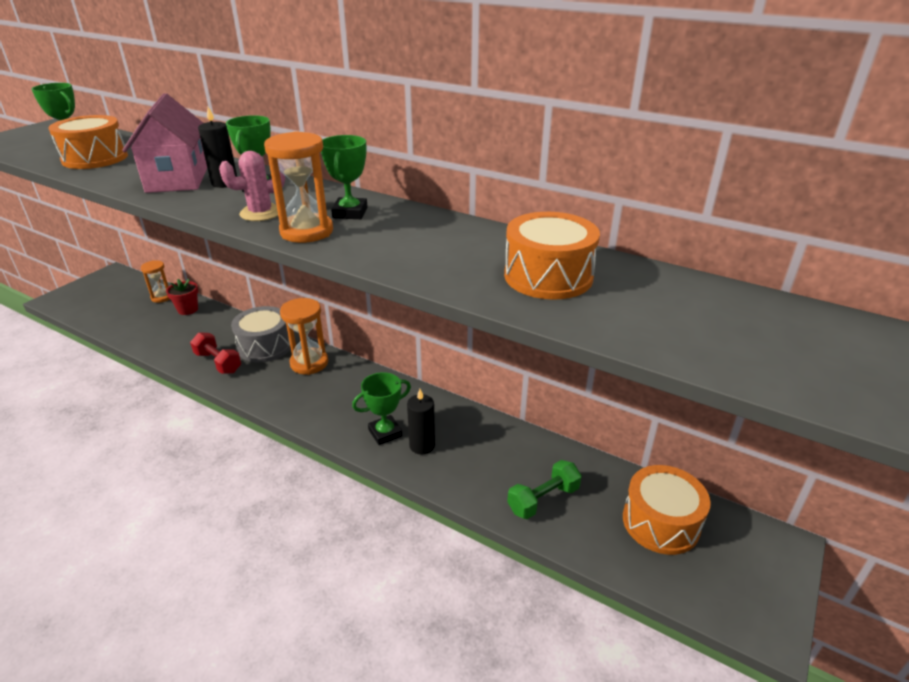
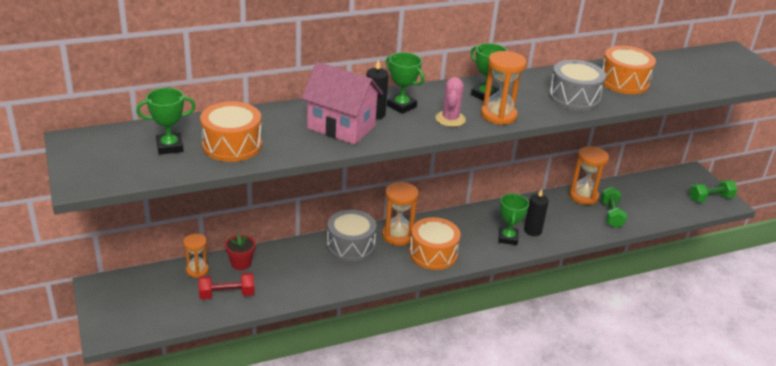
camera: 55 degrees left, 0 degrees up
red dumbbell [190,332,241,374] -> red dumbbell moved to [198,273,255,300]
orange drum [623,465,711,555] -> orange drum moved to [409,217,461,270]
none -> grey drum [549,60,606,111]
none -> orange hourglass [569,146,609,205]
none -> green dumbbell [689,180,737,202]

